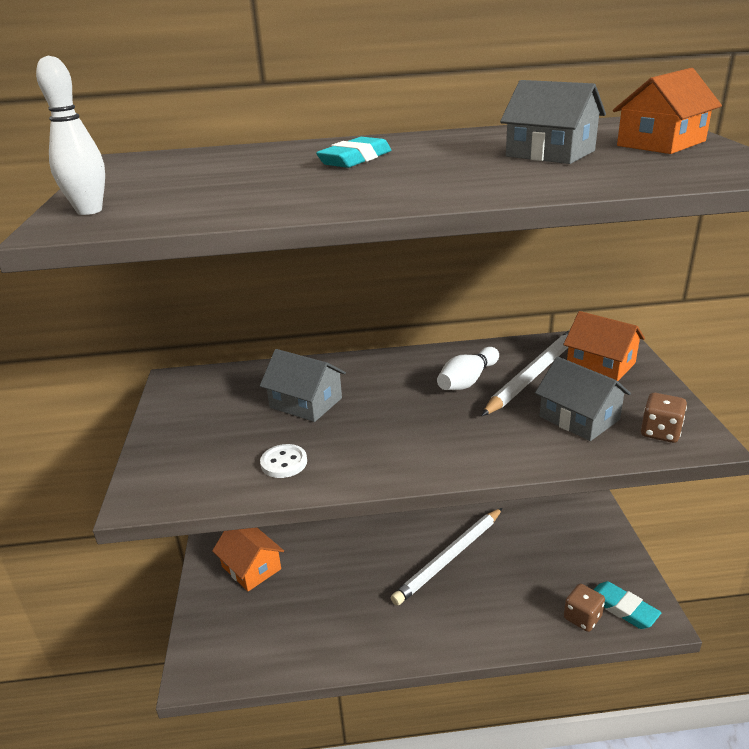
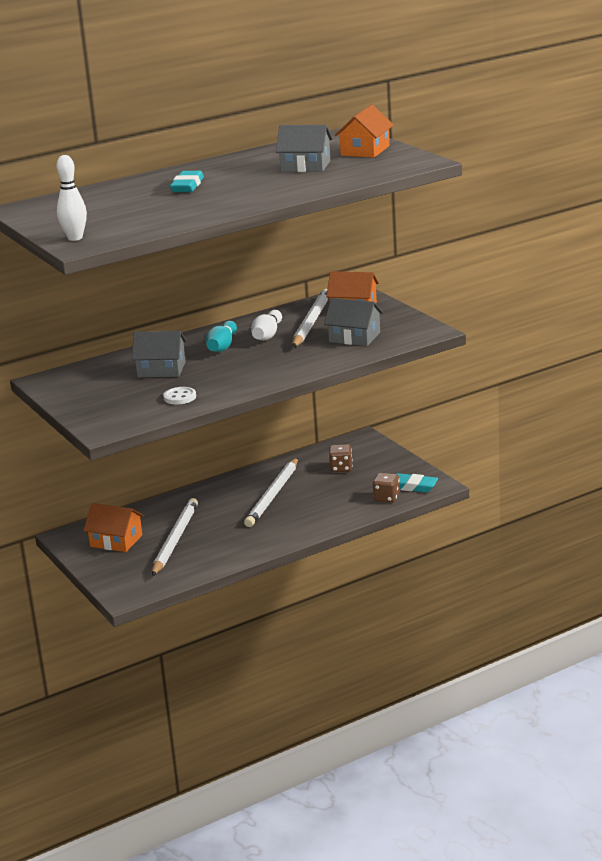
camera: 25 degrees left, 5 degrees down
brown dice [641,393,687,443] -> brown dice moved to [329,444,353,472]
none -> white pencil [152,498,198,576]
none -> turquoise bowling pin [206,321,237,352]

